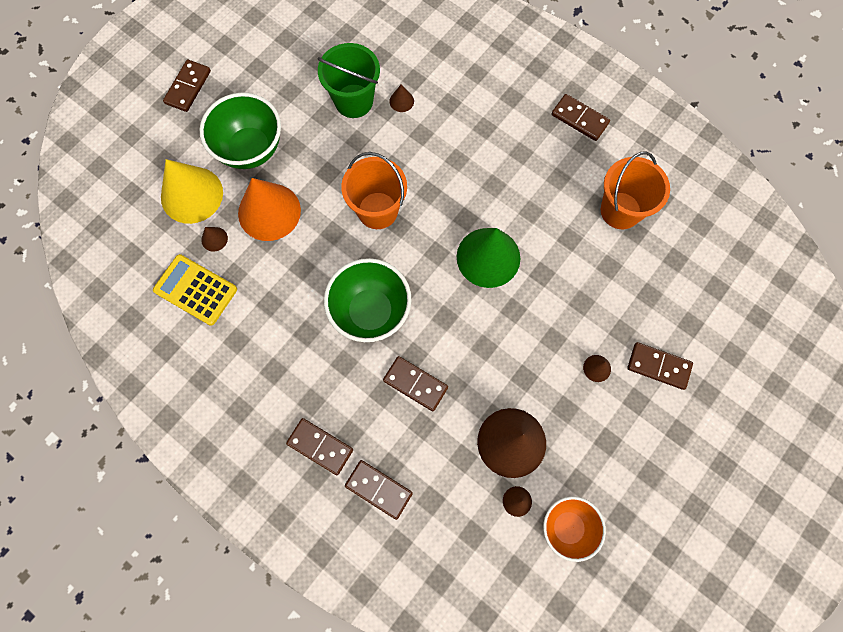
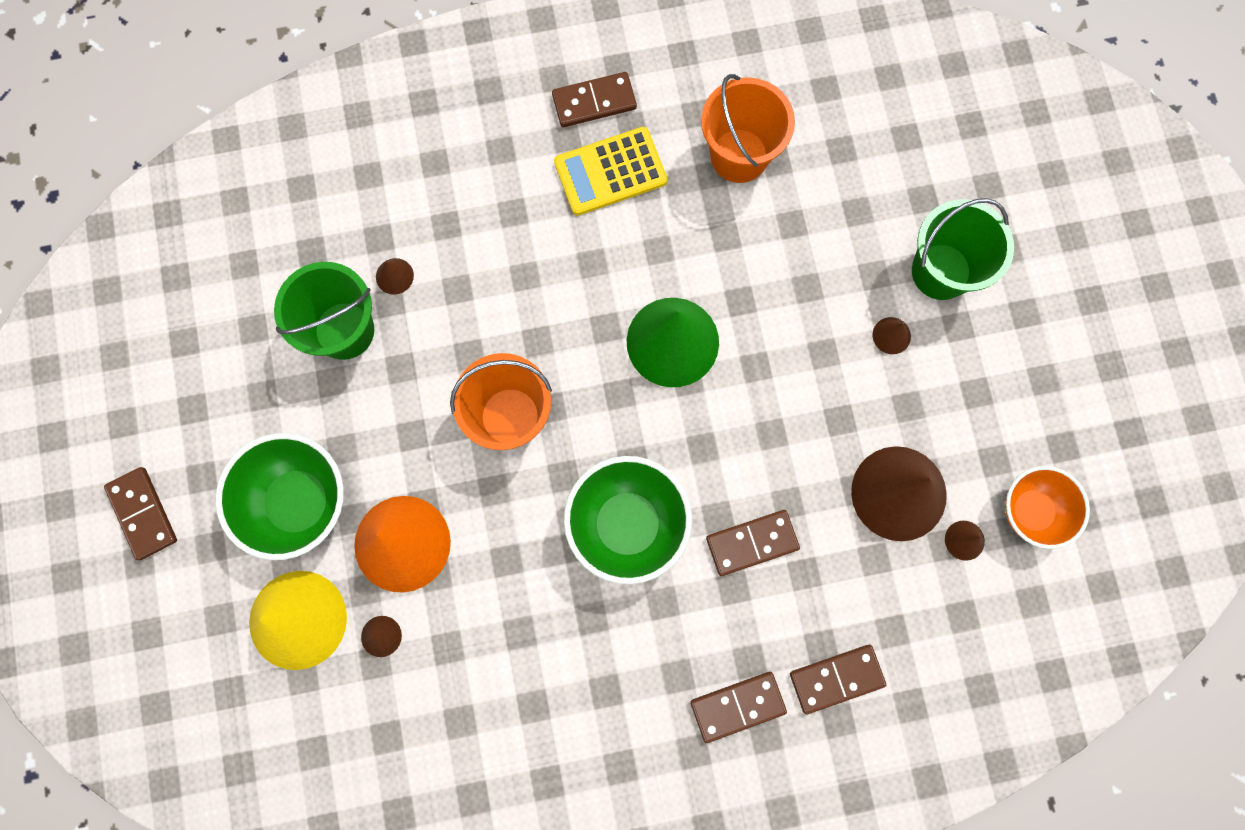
camera: 50 degrees left, 5 degrees up
yellow calculator [153,254,237,326] -> yellow calculator moved to [554,127,667,216]
brown domino [627,342,693,390] -> green bucket [912,198,1014,300]

